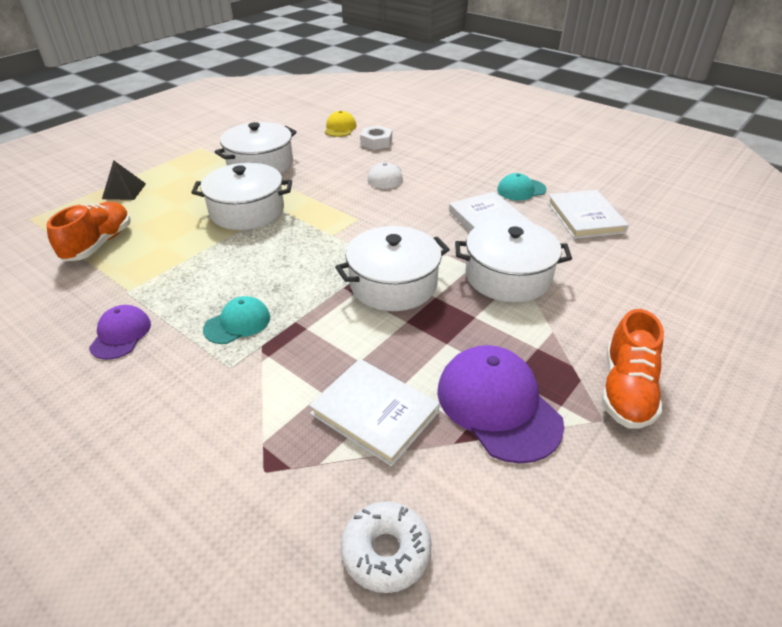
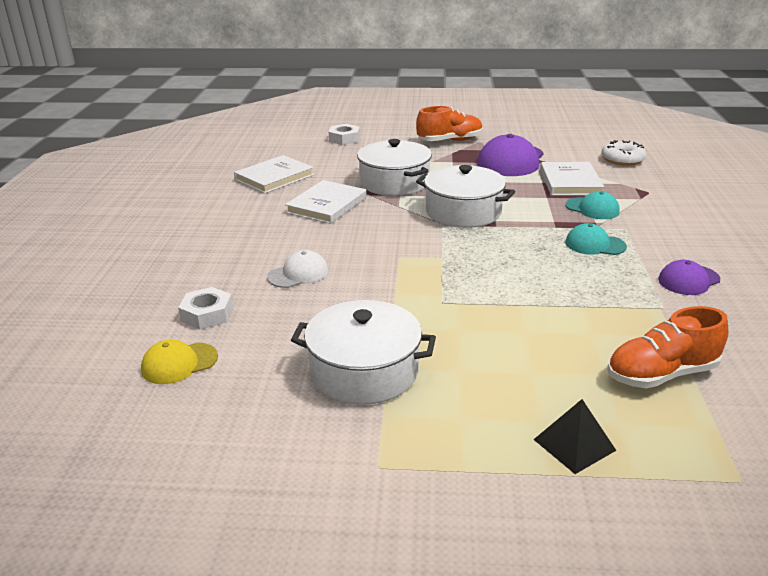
camera: 125 degrees left, 10 degrees down
white pot [191,163,292,230] -> none
turquoise cap [497,173,547,201] -> turquoise cap moved to [565,191,620,219]
none -> white nut [329,124,360,145]

